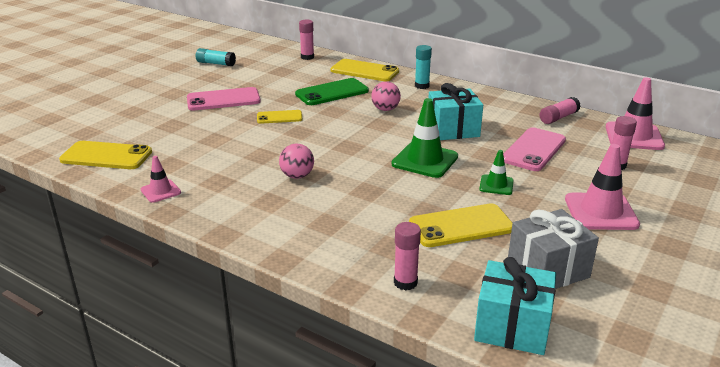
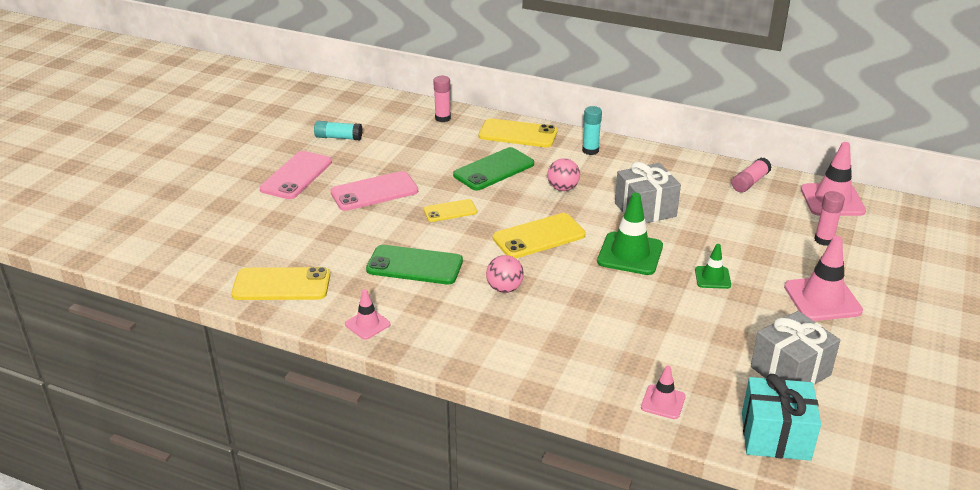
camera: 10 degrees left, 5 degrees up
pink glue stick [394,222,421,291] -> pink traffic cone [641,366,686,419]
yellow phone [409,203,512,247] -> yellow phone moved to [493,213,586,258]
turquoise gift [428,83,483,140] -> grey gift [615,162,681,223]
pink phone [503,128,566,171] -> pink phone moved to [259,151,332,199]
none -> green phone [366,245,463,284]

